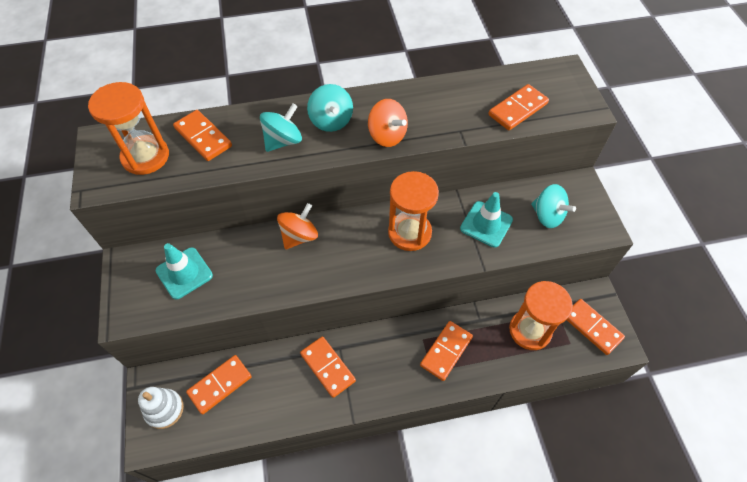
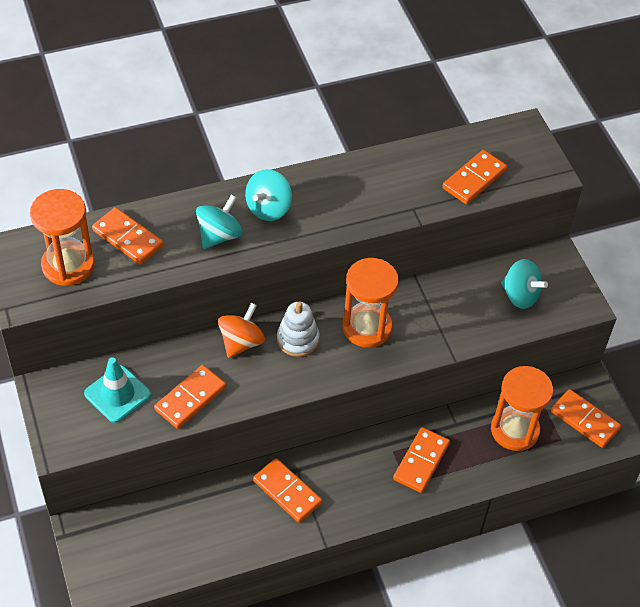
camera: 10 degrees left, 5 degrees down
white stacking toy [138,387,184,429] -> white stacking toy moved to [277,301,319,357]
orange domino [186,355,252,414] -> orange domino moved to [154,365,226,429]
turquoise spinning top [307,84,353,132] -> turquoise spinning top turned 60 degrees clockwise [245,169,292,221]
orange spinning top [368,99,408,147] -> none
turquoise traffic cone [460,192,513,247] -> none

